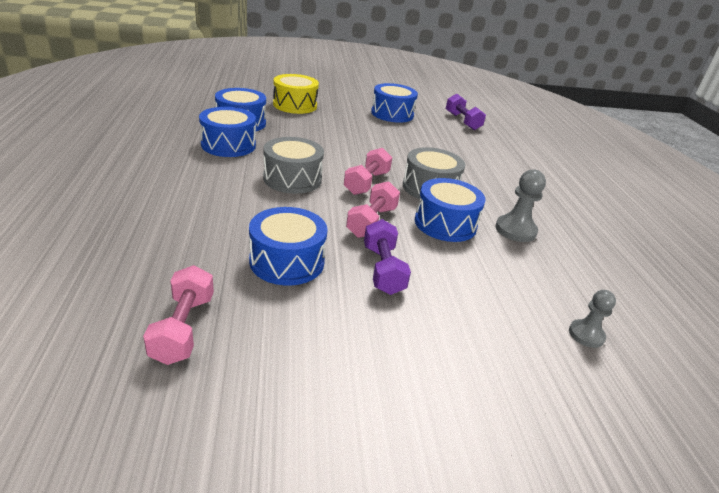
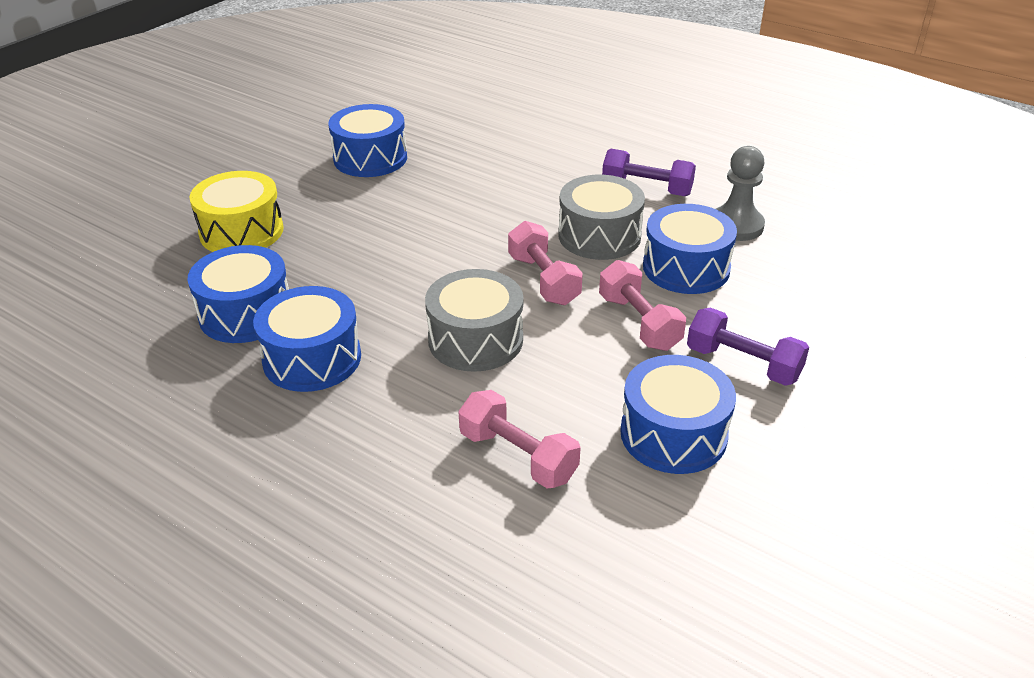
camera: 45 degrees left, 5 degrees up
pink dumbbell [143,265,214,365] -> pink dumbbell moved to [458,390,581,489]
purple dumbbell [446,94,486,130] -> purple dumbbell moved to [602,149,696,196]
grey pawn [569,290,616,348] -> none

